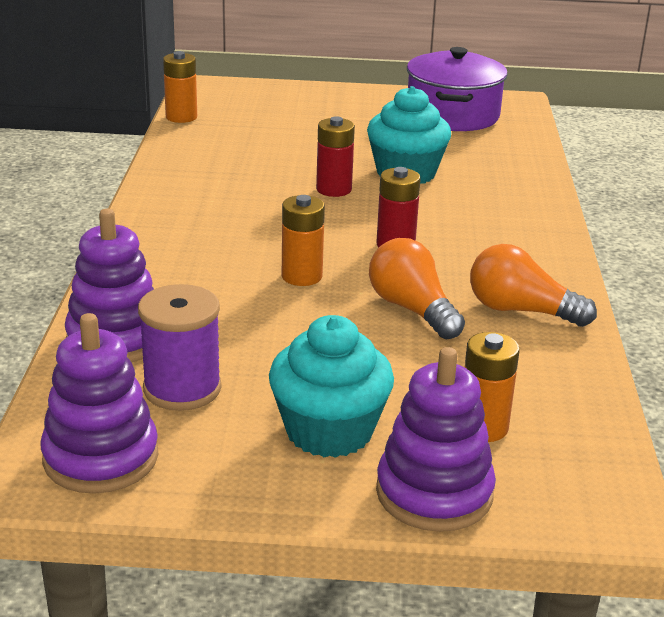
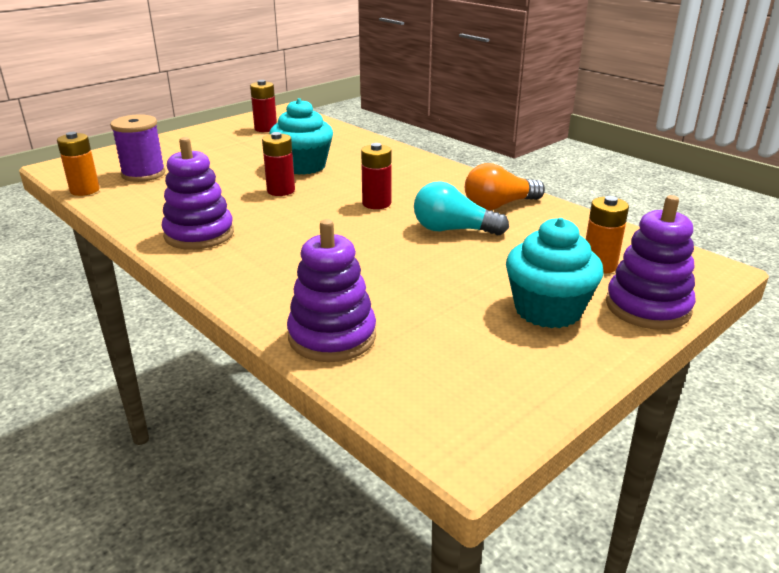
camera: 45 degrees left, 0 degrees up
purple stacking toy [40,313,158,494] -> purple stacking toy moved to [161,137,234,250]
purple spool [138,284,221,411] -> purple spool moved to [110,114,166,182]
orange battery [282,195,325,286] -> none
orange light bulb [369,238,465,340] -> turquoise light bulb [414,181,509,235]
purple pot [407,47,508,131] -> red battery [250,80,277,132]

